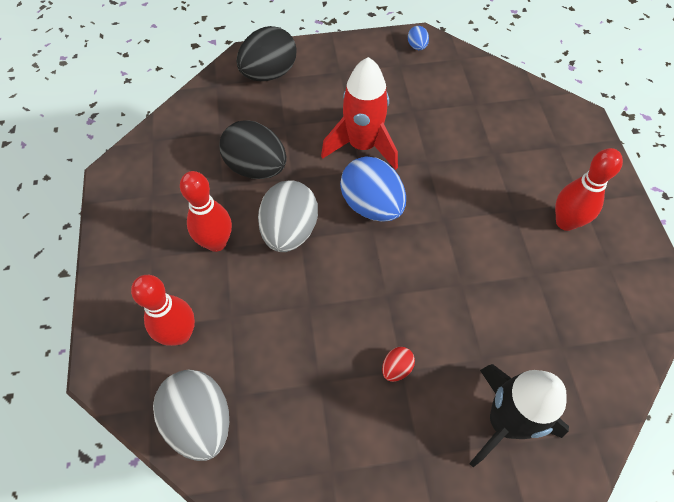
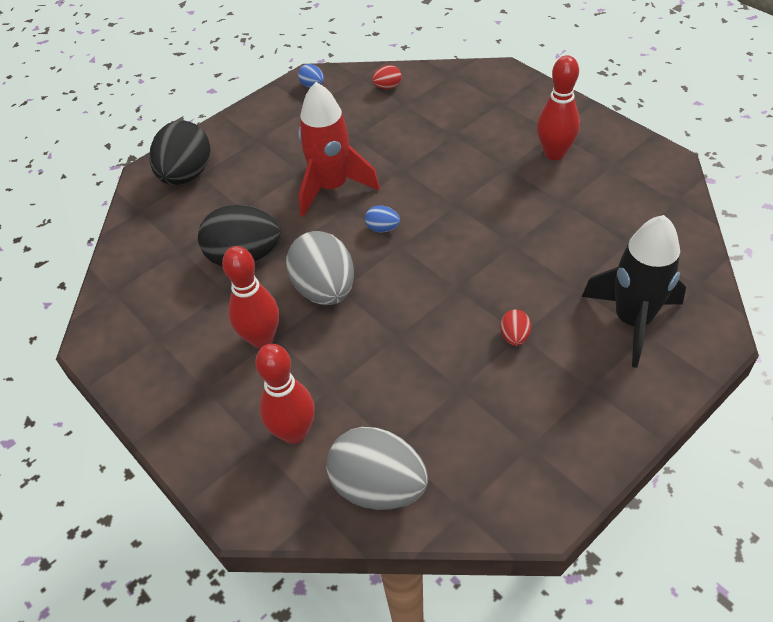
camera: 30 degrees left, 10 degrees down
blue egg [340,156,406,222] -> blue egg [365,205,400,233], size x0.44
none -> red egg [372,65,401,89]

